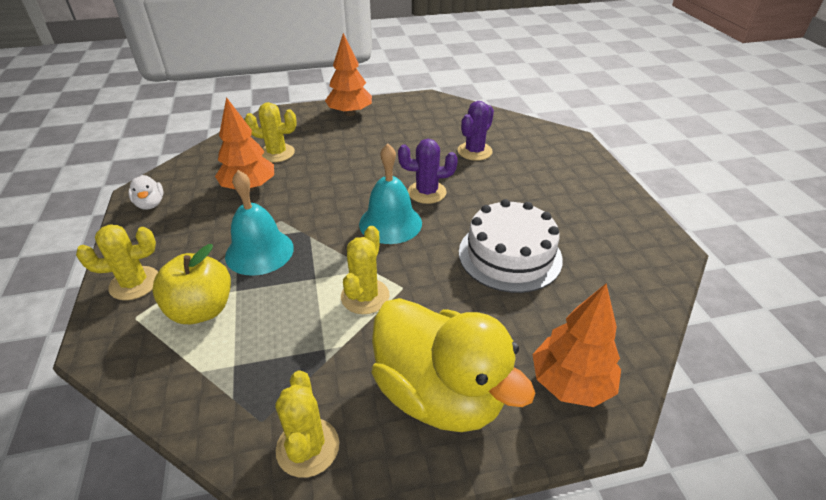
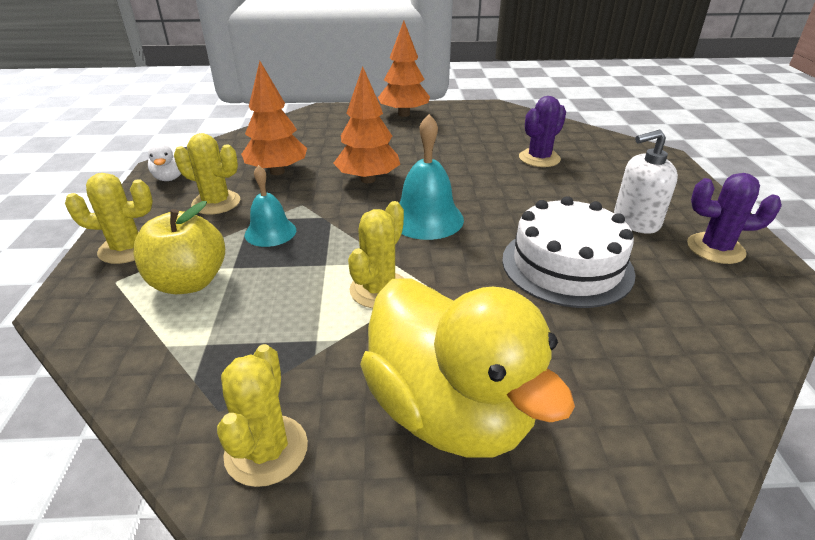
camera: 10 degrees right, 5 degrees down
turquoise bell [225,170,294,276] -> turquoise bell [245,165,296,247], size x0.66
yellow cactus [245,102,297,162] -> yellow cactus moved to [174,133,240,215]
purple cactus [398,139,458,204] -> purple cactus moved to [687,173,782,264]
orange tree [532,284,621,407] -> orange tree moved to [333,66,400,183]
none -> white soap dispenser [614,130,678,234]

